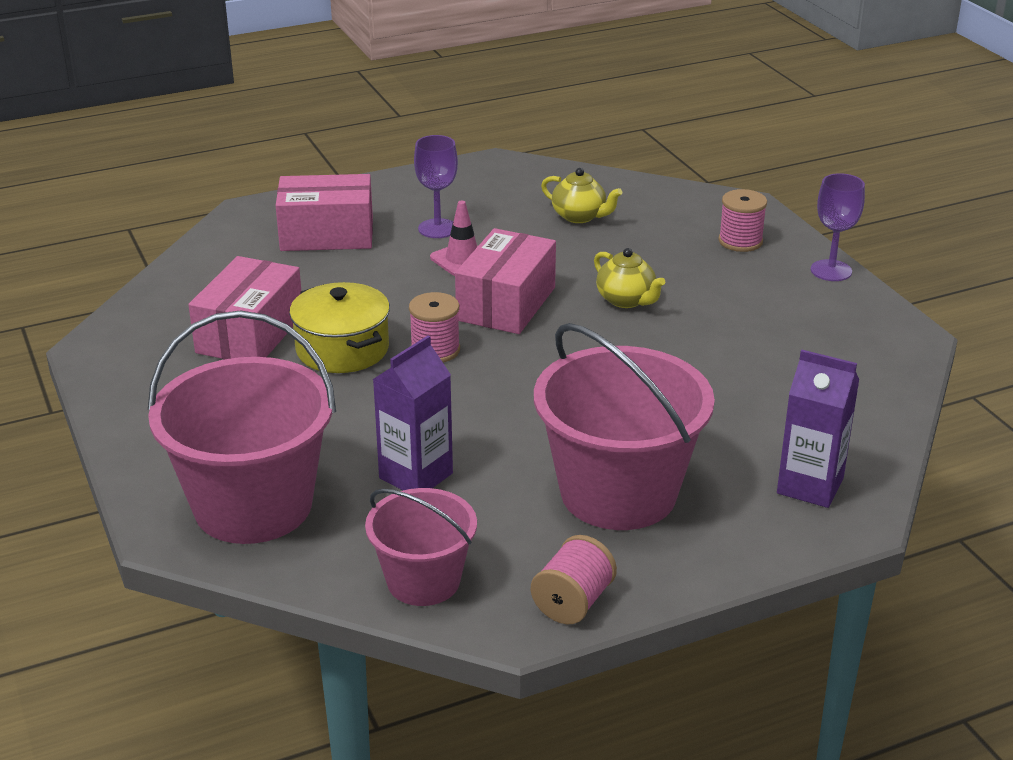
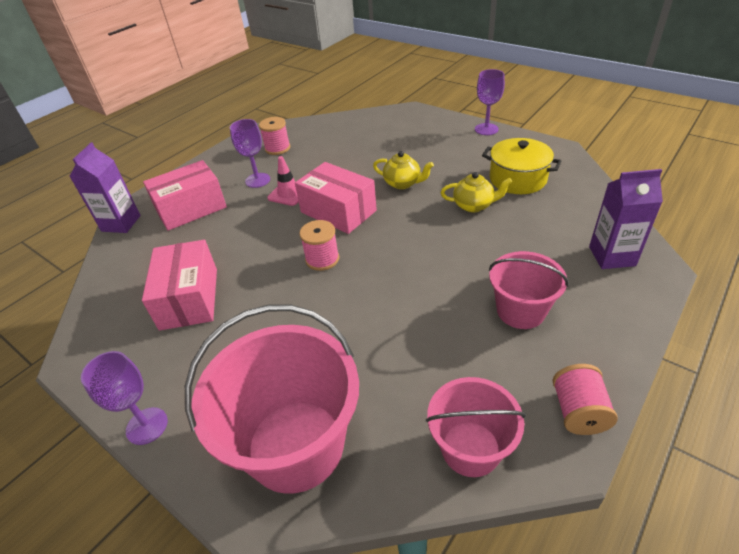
camera: 25 degrees left, 10 degrees up
yellow pot [289,282,390,373] -> yellow pot moved to [482,138,562,194]
purple carton [373,335,453,490] -> purple carton moved to [69,142,141,233]
pink box [455,228,556,334] -> pink box turned 45 degrees counterclockwise [295,162,377,234]
pink bucket [534,323,715,530] -> pink bucket [489,251,568,329], size x0.58
yellow teapot [541,168,622,223] -> yellow teapot moved to [441,172,512,212]
pink spool [718,189,767,252] -> pink spool moved to [259,117,290,155]
none -> purple goblet [81,351,168,445]

